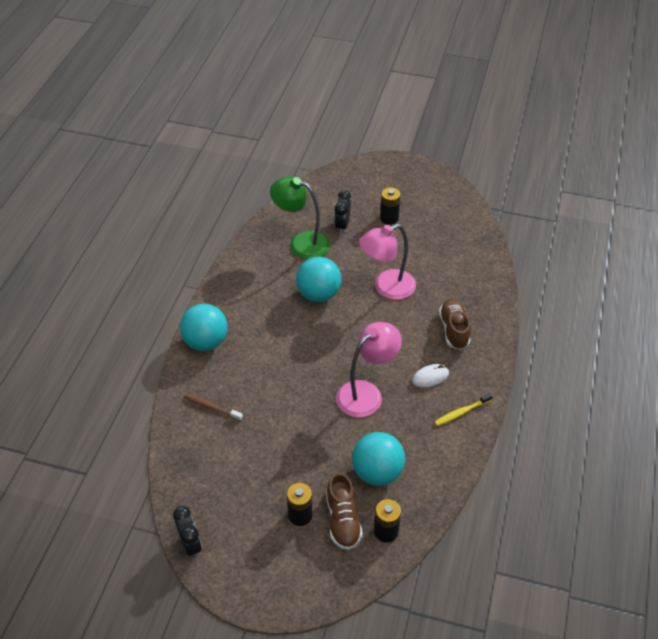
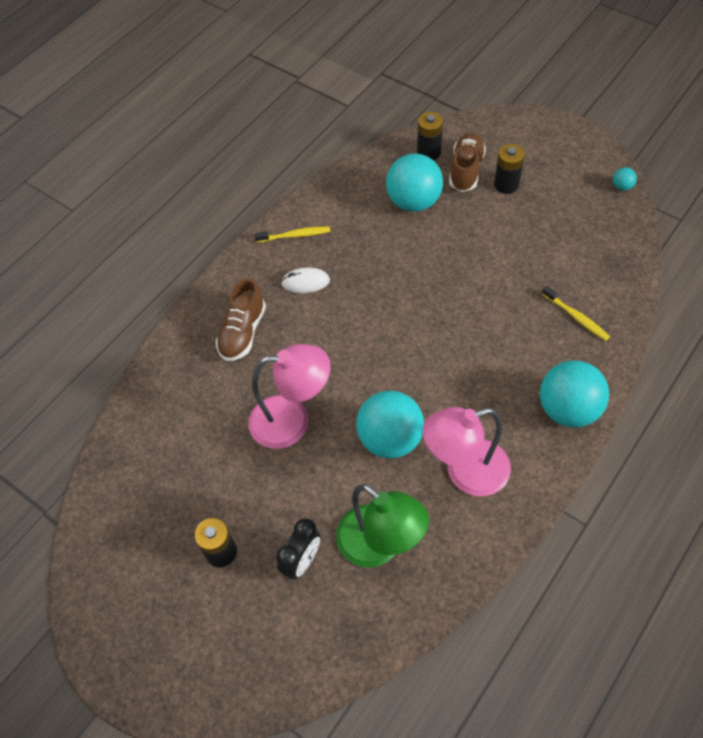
camera: 155 degrees left, 10 degrees up
black clock [173,506,202,559] -> turquoise ball [613,167,637,191]
brown toothbrush [184,393,243,421] -> yellow toothbrush [542,286,610,341]
pink lamp [336,322,402,417] -> pink lamp moved to [422,407,511,496]

